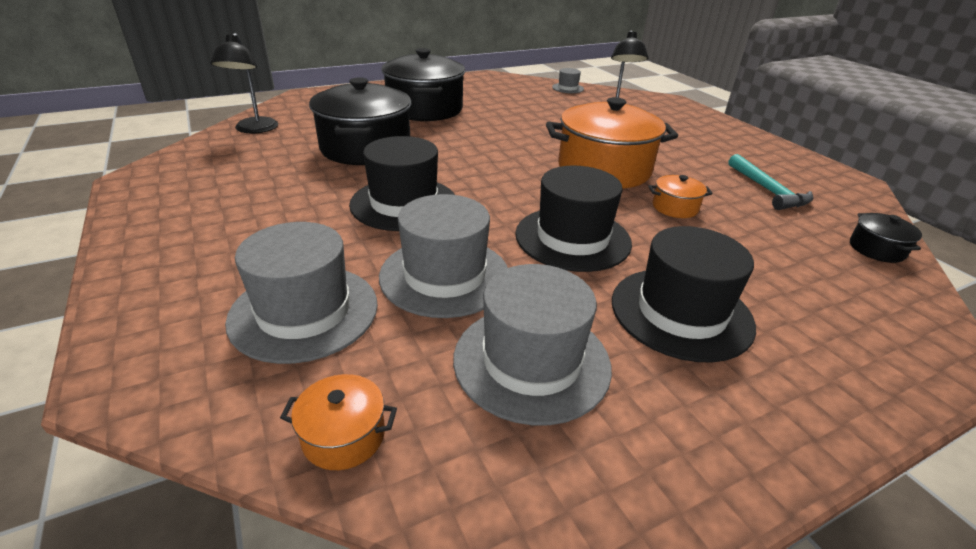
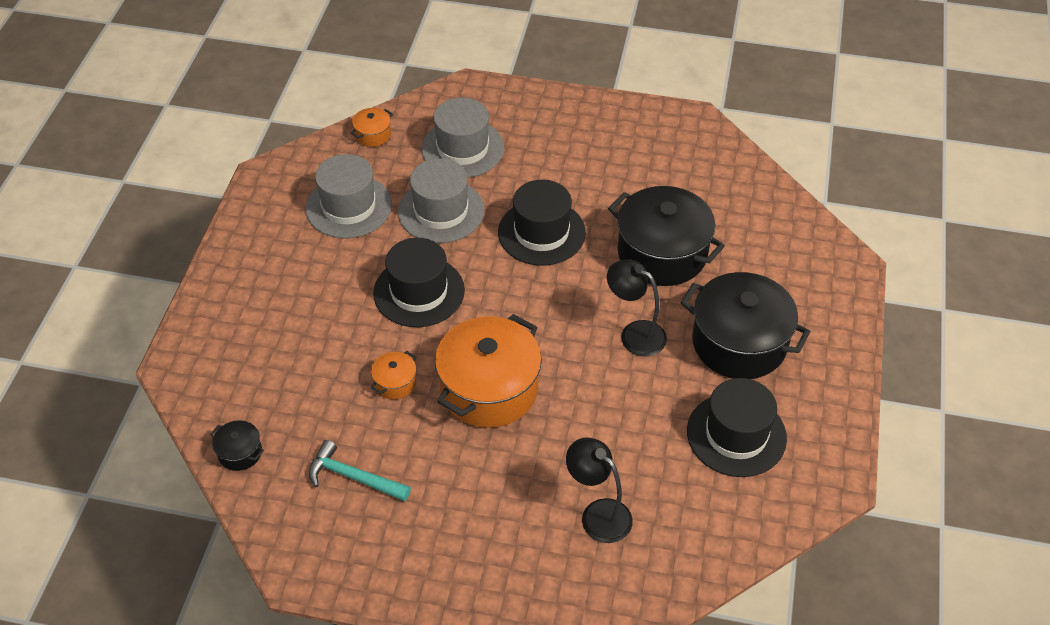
camera: 130 degrees right, 15 degrees up
black lamp [210,33,278,134] -> black lamp moved to [607,259,667,356]
grey hat [552,68,584,93] -> none
black hat [612,226,756,362] -> black hat moved to [687,378,787,477]

